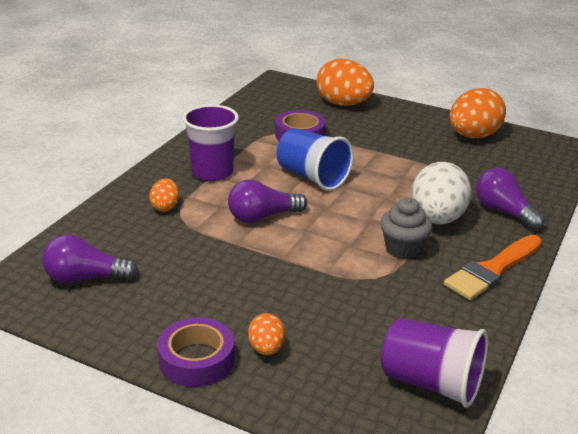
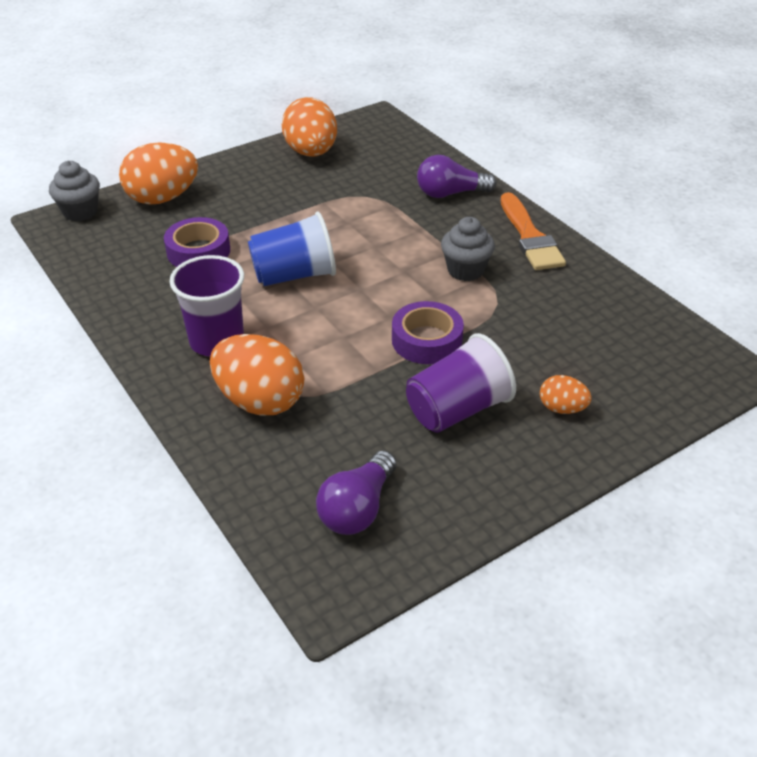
camera: 60 degrees left, 10 degrees up
orange egg [149,178,179,212] -> orange egg [210,334,304,416], size x1.98
purple tape [157,317,235,387] -> purple tape moved to [392,301,464,364]
purple light bulb [228,180,307,223] -> none
purple cup [381,318,488,408] -> purple cup moved to [406,333,516,433]
white egg [411,162,472,224] -> none
none -> grey cupcake [49,161,100,222]

